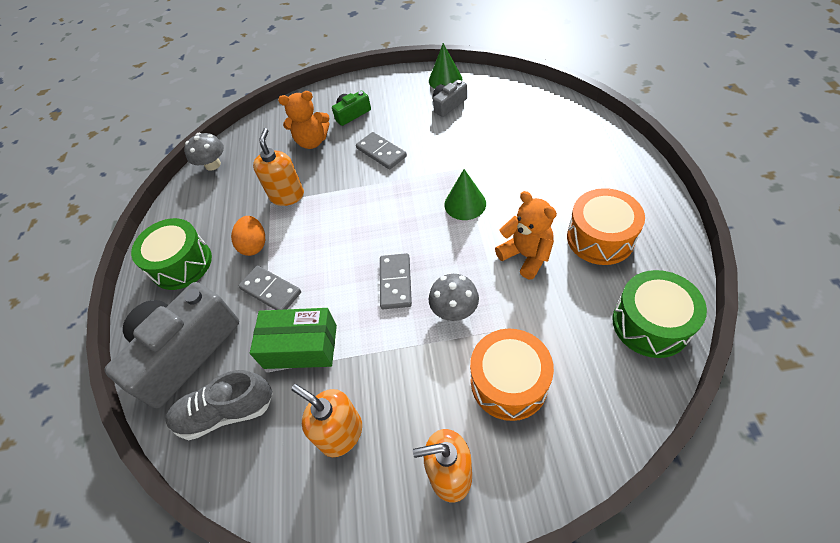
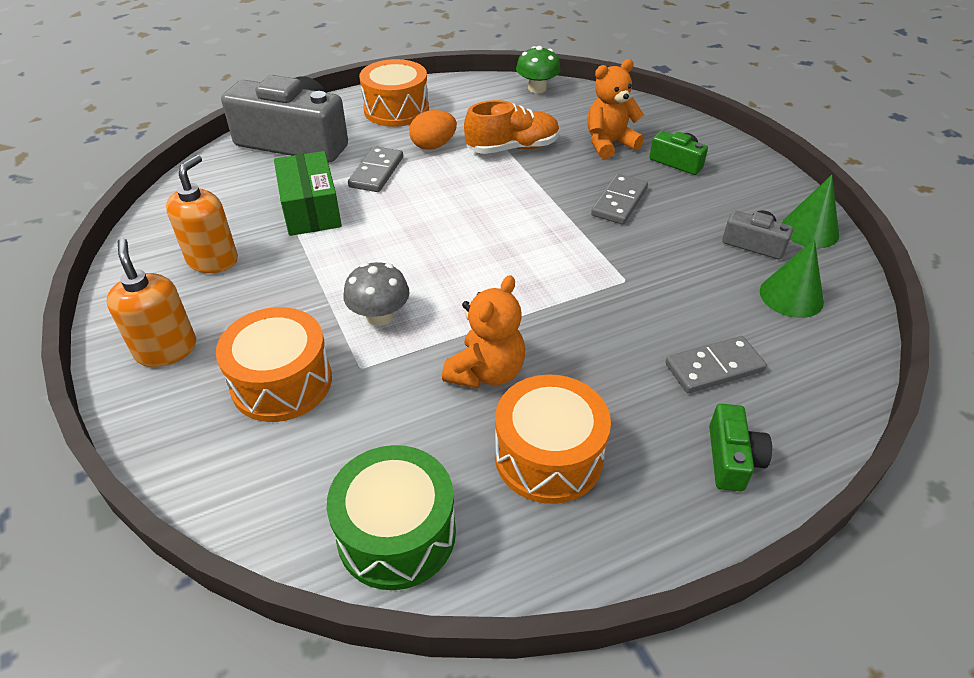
camera: 65 degrees right, 10 degrees down
green drum [131,218,212,290] -> orange drum [359,59,429,127]
grey shoe [165,370,273,441] -> none
grey mushroom [184,133,224,171] -> green mushroom [516,46,561,93]
orange soap dispenser [253,128,304,206] -> orange shoe [464,100,560,154]
orange teddy bear [278,91,330,149] -> orange teddy bear turned 90 degrees clockwise [587,59,644,159]
grey domino [380,253,412,309] -> grey domino moved to [665,336,767,393]
green cone [444,169,486,220] -> green cone moved to [760,239,824,318]
none -> green camera [709,404,772,491]

